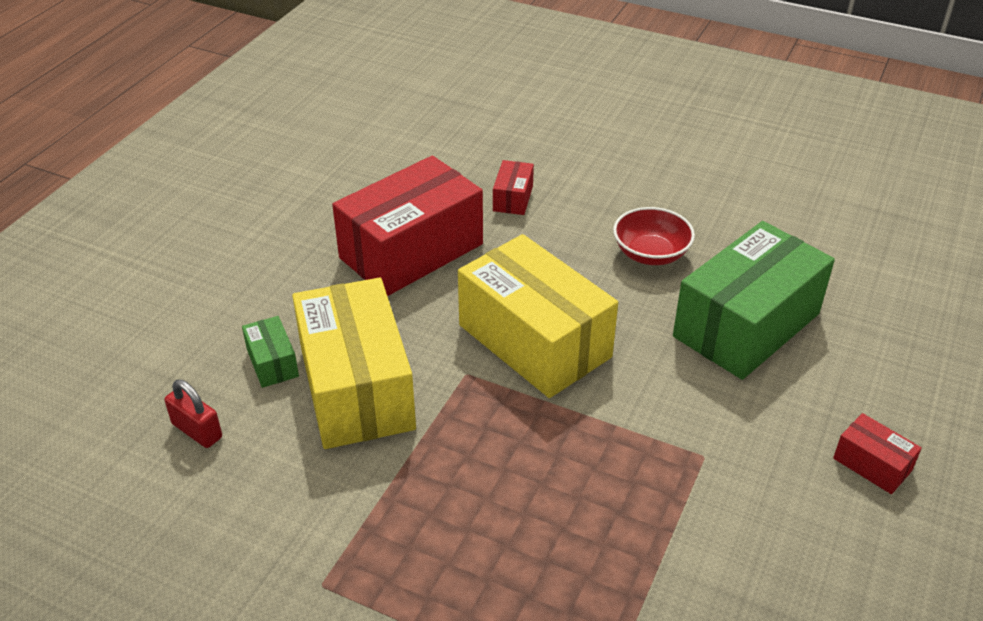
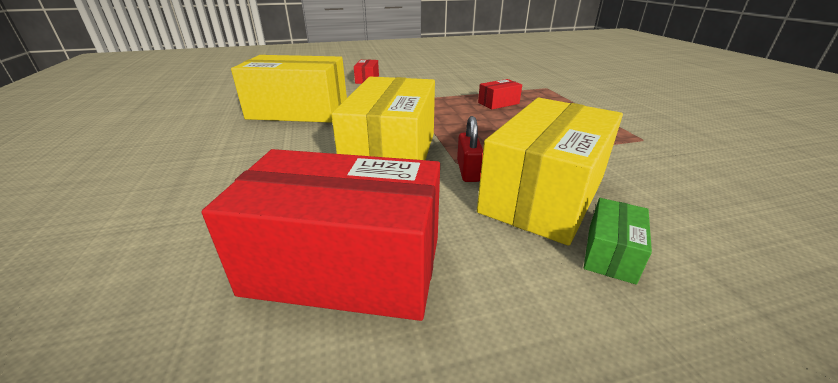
camera: 130 degrees left, 10 degrees down
red padlock [164,380,222,448] -> red padlock moved to [457,116,483,182]
red box [493,160,534,215] -> red box moved to [478,79,522,109]
red bowl [613,207,695,265] -> none
green box [673,221,835,380] -> yellow box [231,55,347,123]

